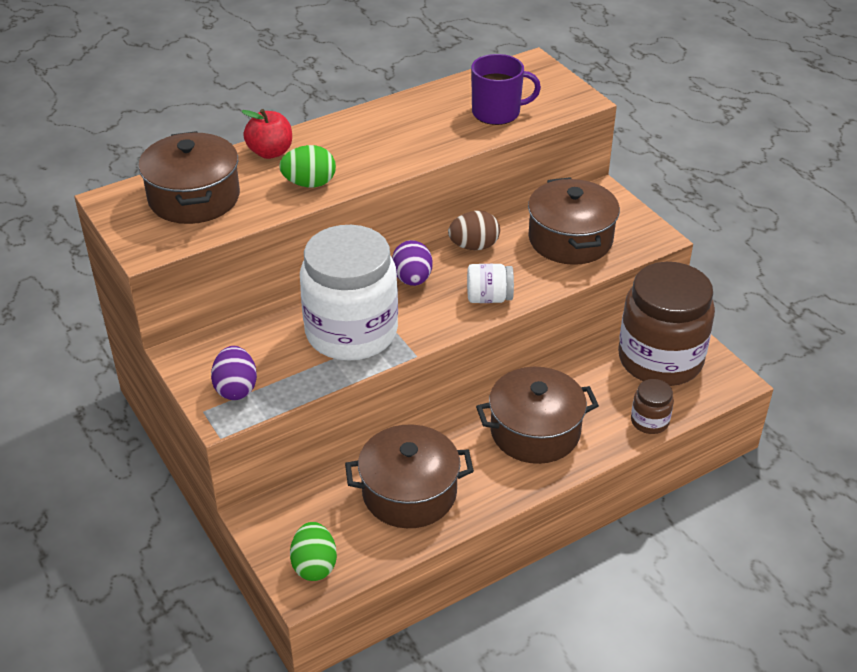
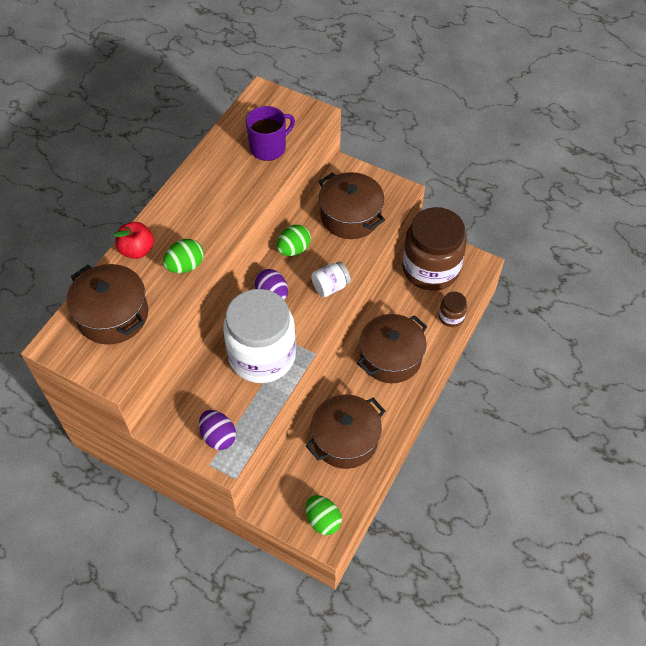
camera: 30 degrees left, 15 degrees up
brown egg [448,211,500,250] -> green egg [277,225,311,256]

